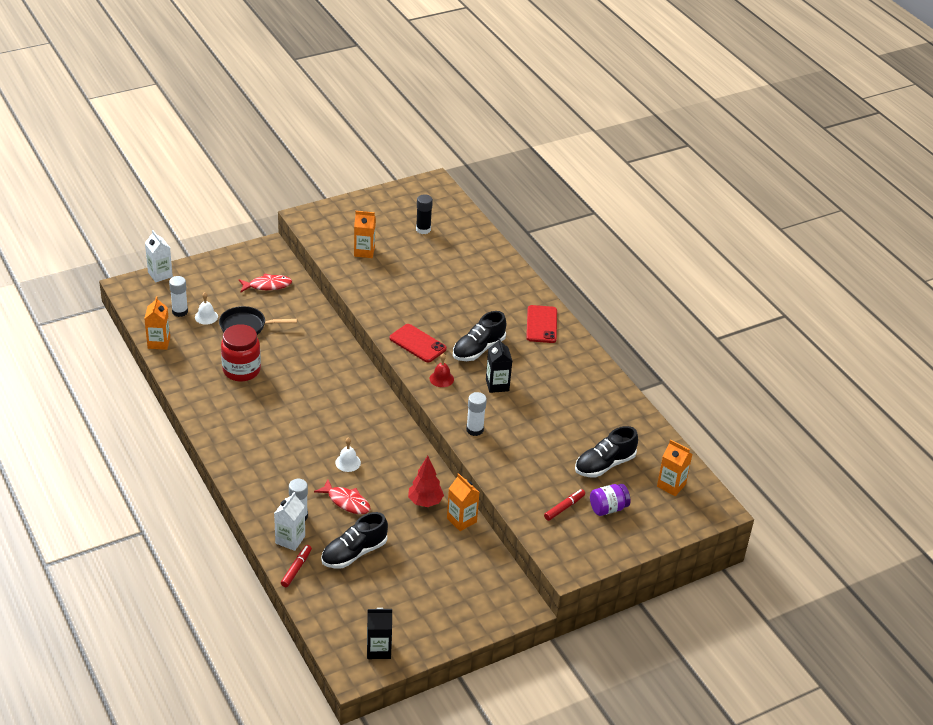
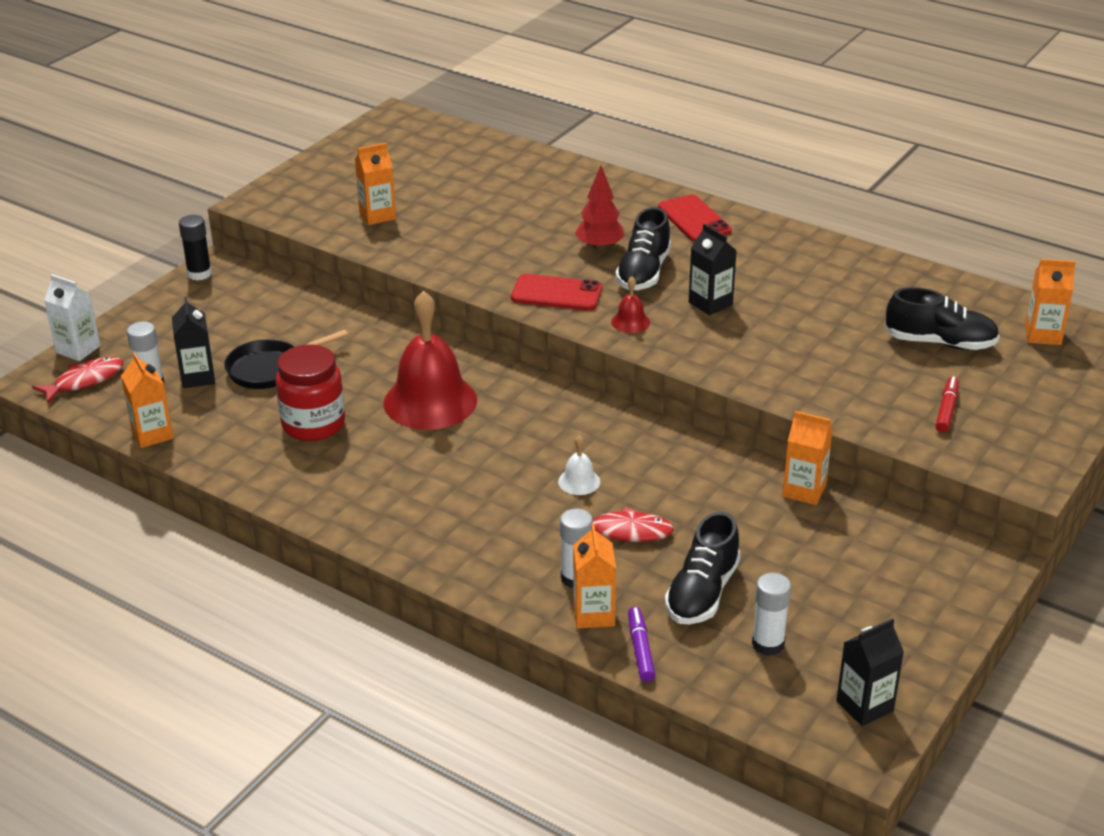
camera: 25 degrees left, 5 degrees down
white bell [195,292,218,325] -> black carton [172,297,215,388]
red fish [239,273,292,292] -> red fish moved to [32,357,124,403]
white carton [274,492,305,551] -> orange carton [573,524,616,628]
red marker [281,545,312,587] -> purple marker [628,607,655,682]
red tree [408,456,444,507] -> red tree moved to [575,165,625,251]
black glue stick [416,194,433,234] -> black glue stick moved to [179,215,212,280]
white glue stick [466,392,487,436] -> white glue stick moved to [752,573,791,656]
black shoe [575,426,638,477] -> black shoe turned 105 degrees counterclockwise [885,287,1000,350]
purple jar [590,484,630,516] -> none
none -> red bell [384,291,477,430]

